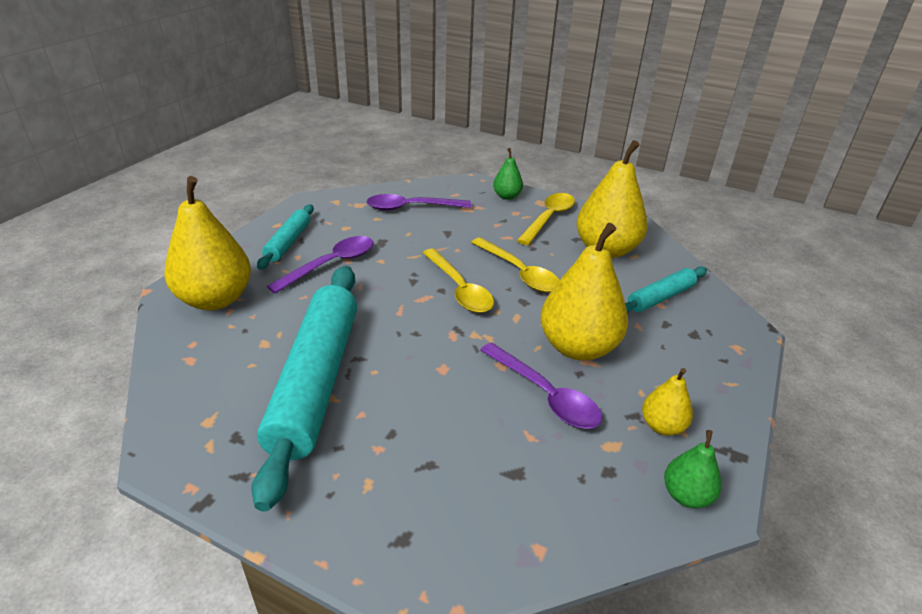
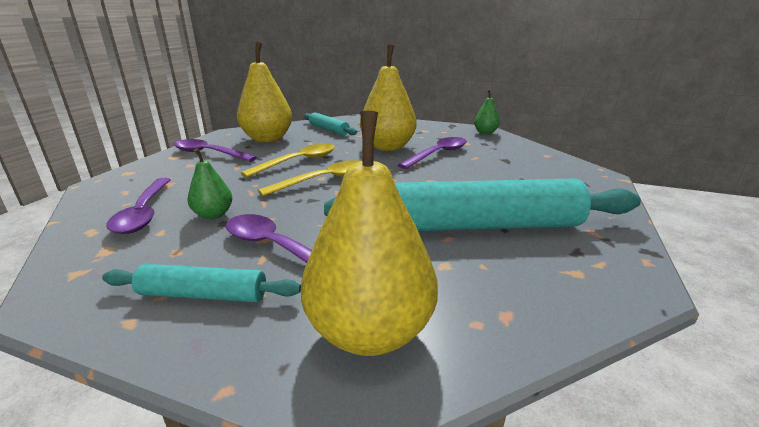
camera: 95 degrees left, 10 degrees down
green pear [493,148,523,200] -> green pear moved to [187,148,232,219]
yellow spoon [517,193,575,245] -> purple spoon [174,139,257,162]
yellow pear [642,368,693,436] -> none

